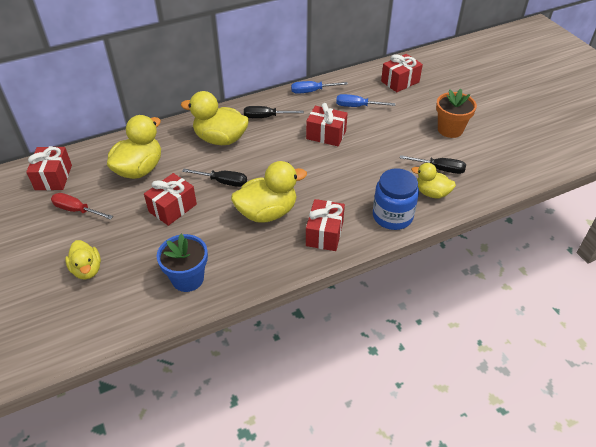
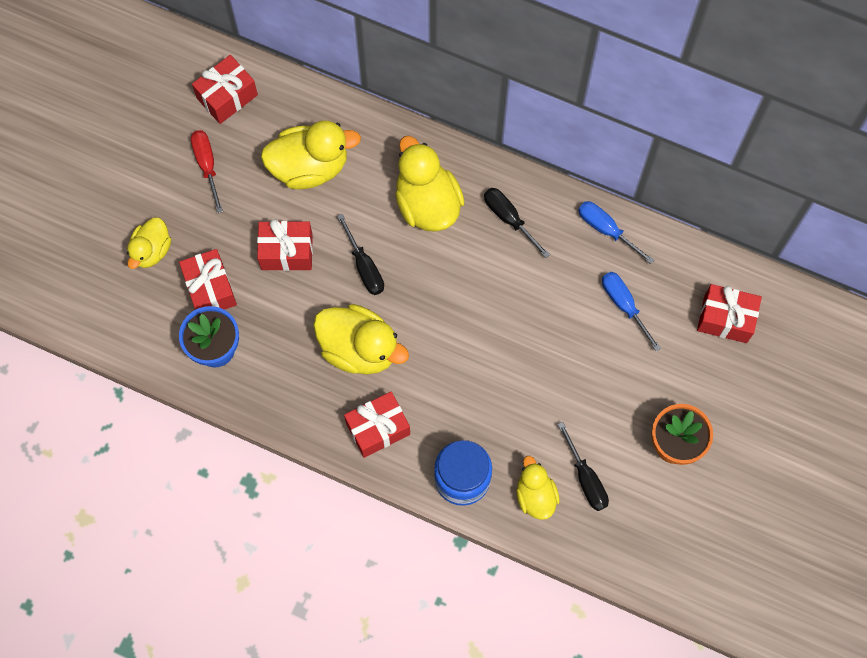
camera: 50 degrees right, 25 degrees up
red gift [306,103,348,146] -> red gift moved to [179,249,237,310]

